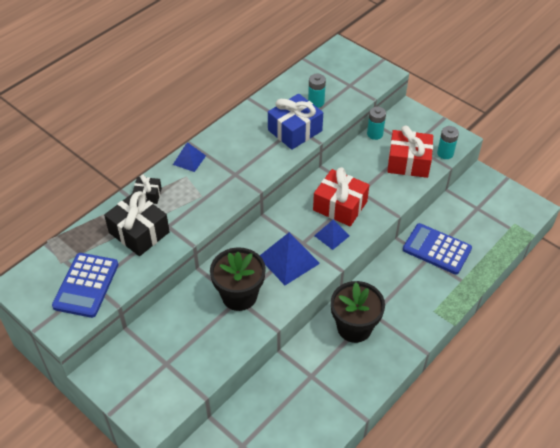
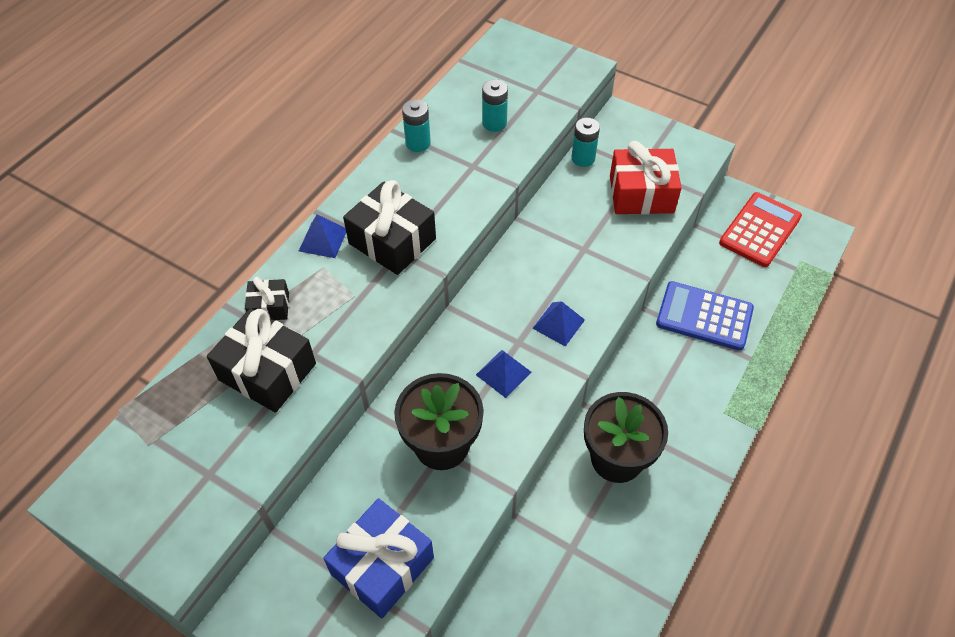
camera: 10 degrees left, 5 degrees up
blue calculator [52,253,119,318] -> none
blue pyramid [260,232,320,285] -> blue pyramid [476,350,532,398], size x0.59
blue gift [268,94,323,150] -> blue gift moved to [323,498,434,618]
red gift [313,167,369,226] -> none
turquoise battery [437,126,459,159] -> turquoise battery moved to [402,99,431,152]
none -> black gift [343,180,436,275]
none -> red calculator [719,192,802,267]

